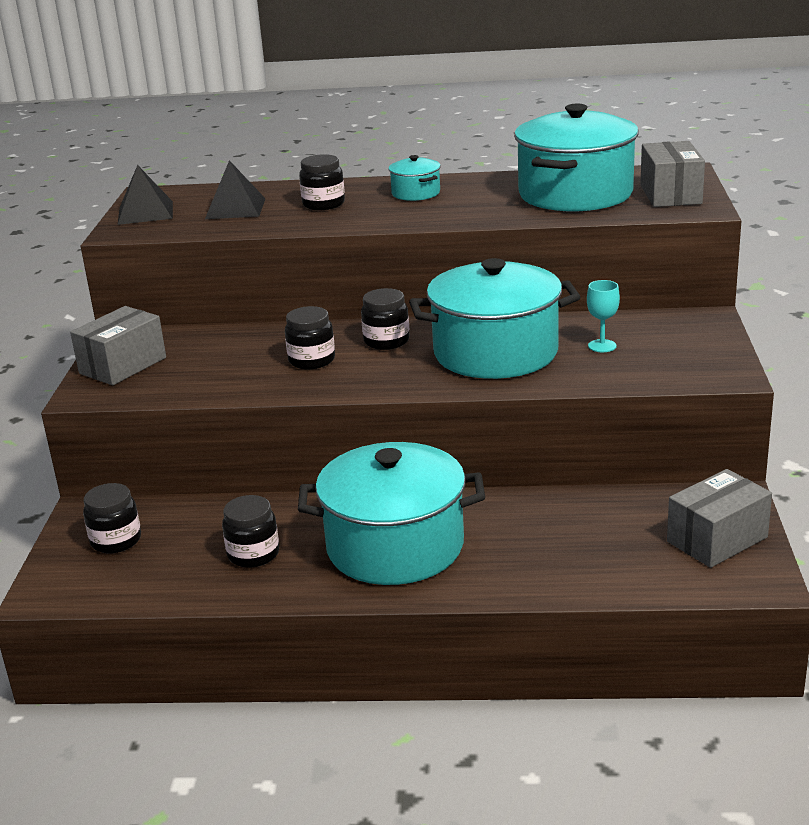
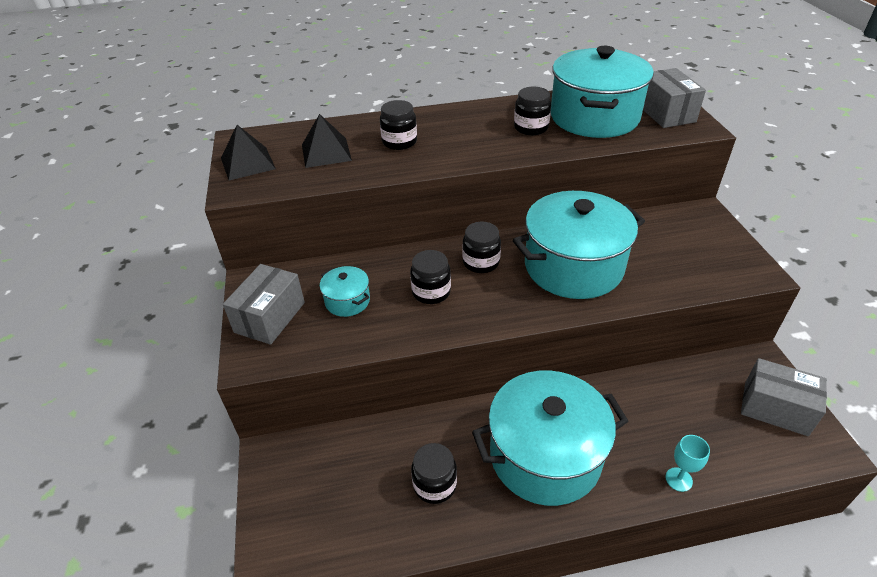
camera: 15 degrees left, 15 degrees up
black jar [83,483,141,553] -> black jar moved to [514,87,551,135]
turquoise pot [389,155,441,201] -> turquoise pot moved to [320,266,370,317]
turquoise goblet [587,280,620,352] -> turquoise goblet moved to [665,435,710,492]
grey box [667,469,772,568] -> grey box turned 75 degrees clockwise [741,358,827,436]

